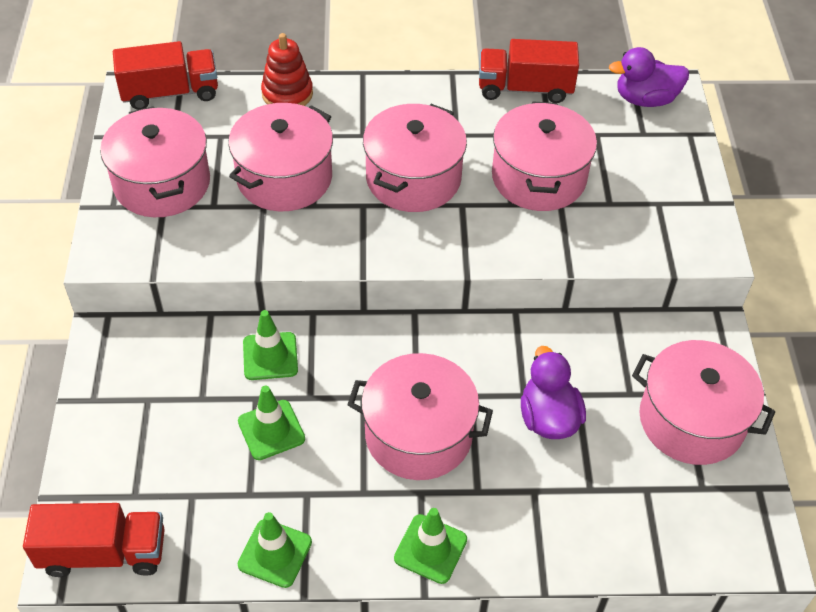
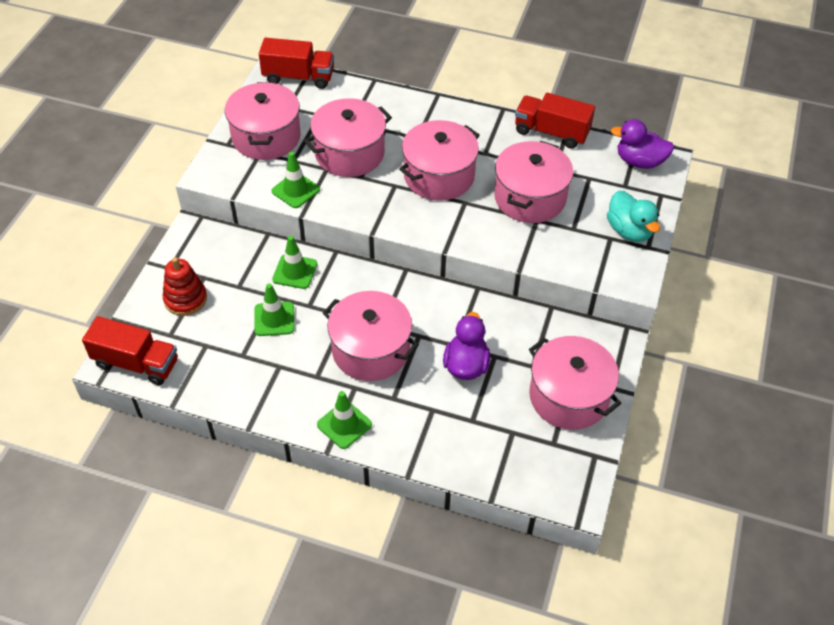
camera: 20 degrees right, 0 degrees up
green traffic cone [238,512,312,588] -> green traffic cone moved to [271,152,320,208]
red stacking toy [261,33,313,106] -> red stacking toy moved to [163,257,207,316]
none -> turquoise duck [607,191,660,242]

